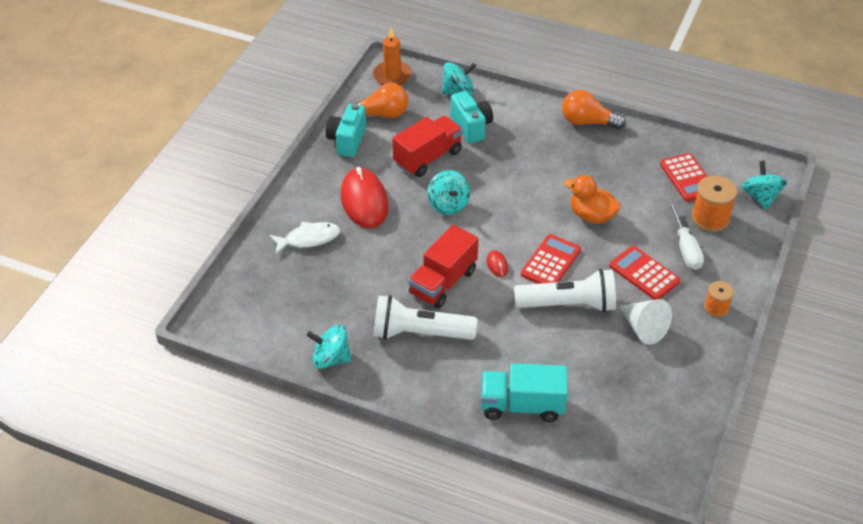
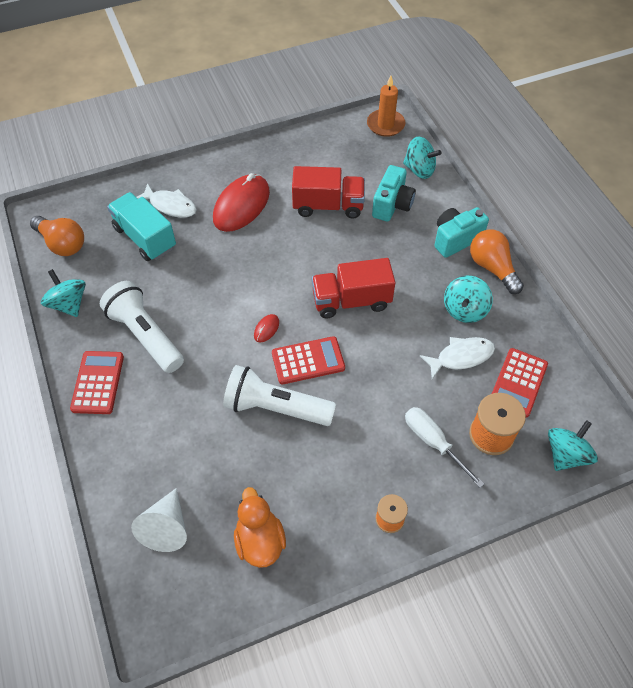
camera: 45 degrees right, 10 degrees up
turquoise camera [326,103,366,157] -> turquoise camera moved to [434,207,489,258]
orange light bulb [344,83,409,118] -> orange light bulb moved to [30,216,84,256]
red truck [408,225,478,309] -> red truck moved to [312,258,395,318]
turquoise spinning top [427,170,470,215] -> turquoise spinning top moved to [444,276,493,323]
turquoise truck [481,363,568,422] -> turquoise truck moved to [107,192,176,261]
white flashlight [514,269,616,312] -> white flashlight turned 150 degrees clockwise [223,365,336,426]
orange duck [564,175,621,224] -> orange duck moved to [234,487,286,568]
red calculator [609,246,680,300] -> red calculator moved to [70,351,124,414]
white cone [619,299,672,345] -> white cone moved to [131,488,187,552]
white screwdriver [669,202,704,270] -> white screwdriver turned 105 degrees clockwise [405,407,484,488]
none -> white fish [420,337,495,379]

